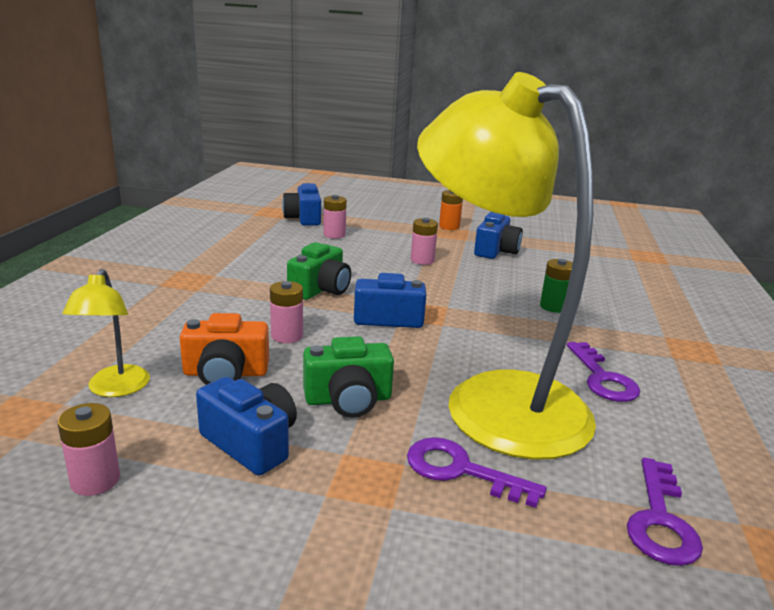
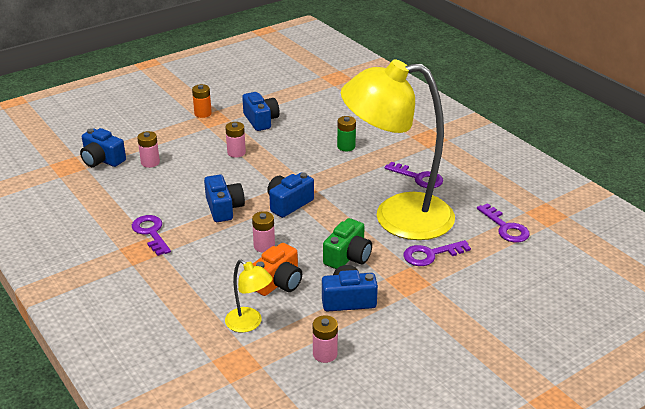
camera: 45 degrees left, 10 degrees up
green camera [287,242,351,300] -> blue camera [204,174,245,222]
none -> purple key [132,215,171,256]

